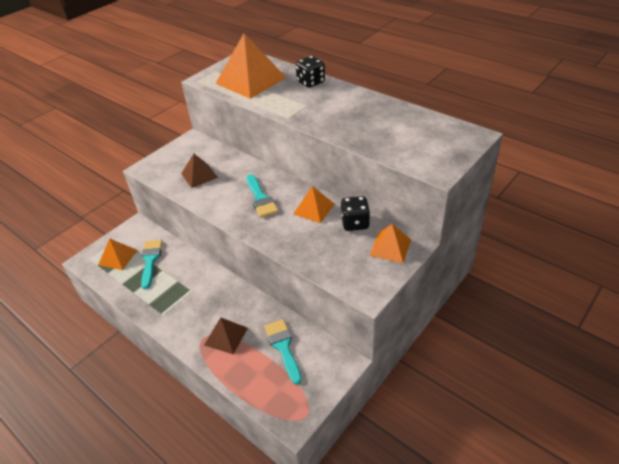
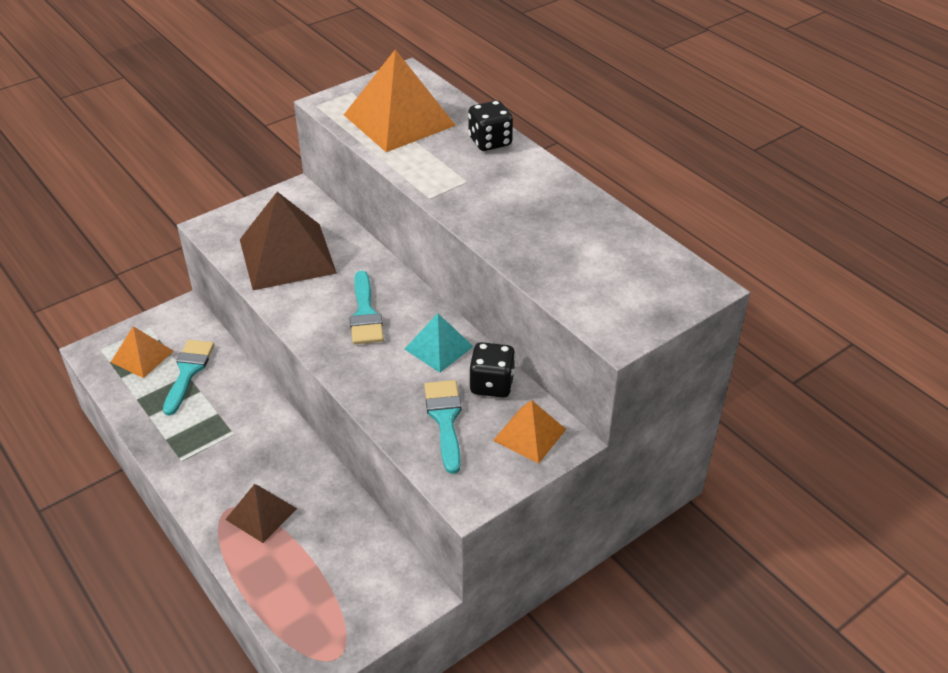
camera: 10 degrees right, 0 degrees up
brown pyramid [181,154,218,188] -> brown pyramid [240,192,337,290], size x1.84
turquoise brush [264,319,302,385] -> turquoise brush moved to [424,380,462,474]
orange pyramid [293,186,335,223] -> turquoise pyramid [404,313,474,373]

